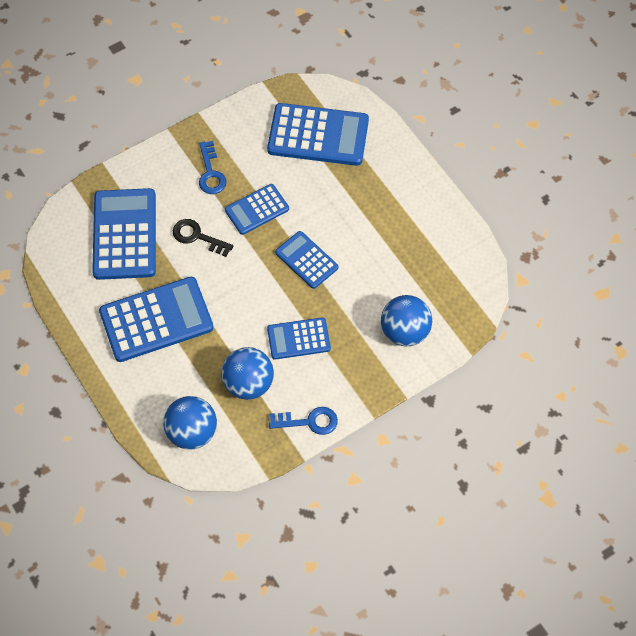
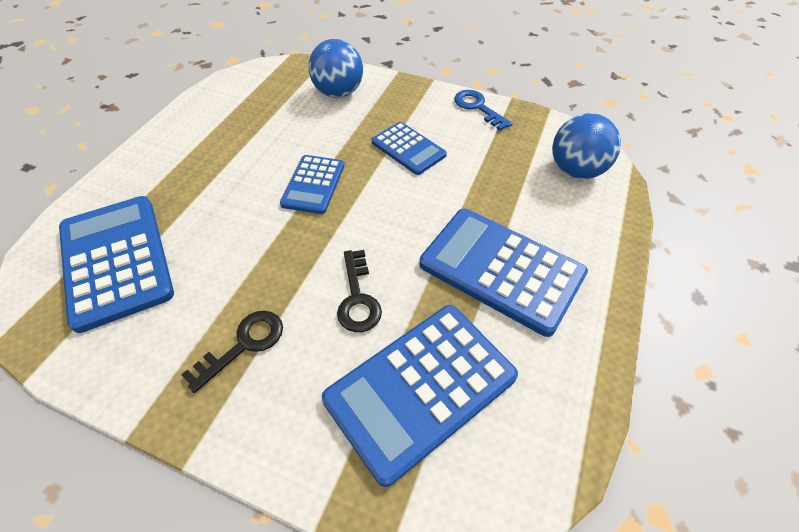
camera: 125 degrees left, 10 degrees down
blue key [199,141,227,194] -> black key [181,311,283,393]
blue ball [221,347,274,400] -> none
blue calculator [225,184,289,235] -> none

